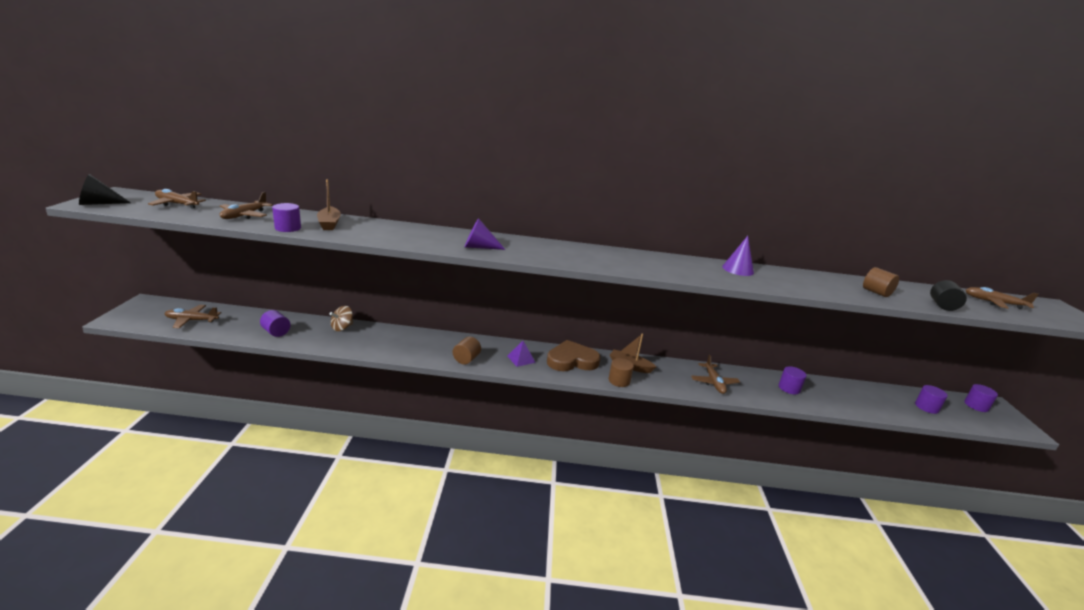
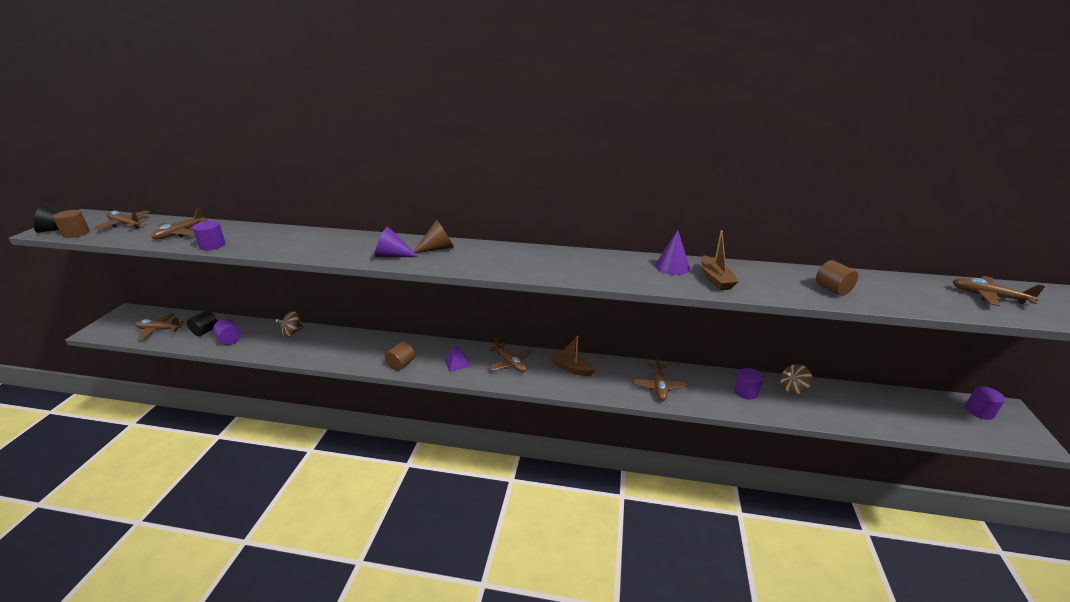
camera: 10 degrees right, 5 degrees up
brown boat [317,179,341,230] -> brown boat moved to [701,231,738,290]
brown heart [547,340,601,371] -> brown plane [488,337,532,373]
brown cylinder [609,358,634,387] -> brown cylinder moved to [53,210,90,238]
purple cylinder [915,385,948,414] -> none
black cylinder [930,280,967,311] -> black cylinder moved to [187,310,217,336]
none -> brown cone [414,220,454,253]
none -> brown spinning top [780,364,812,394]

